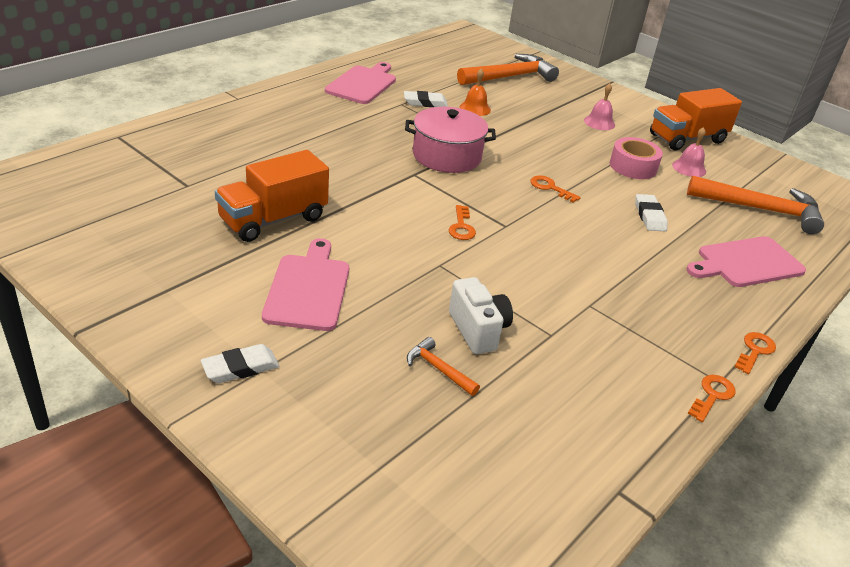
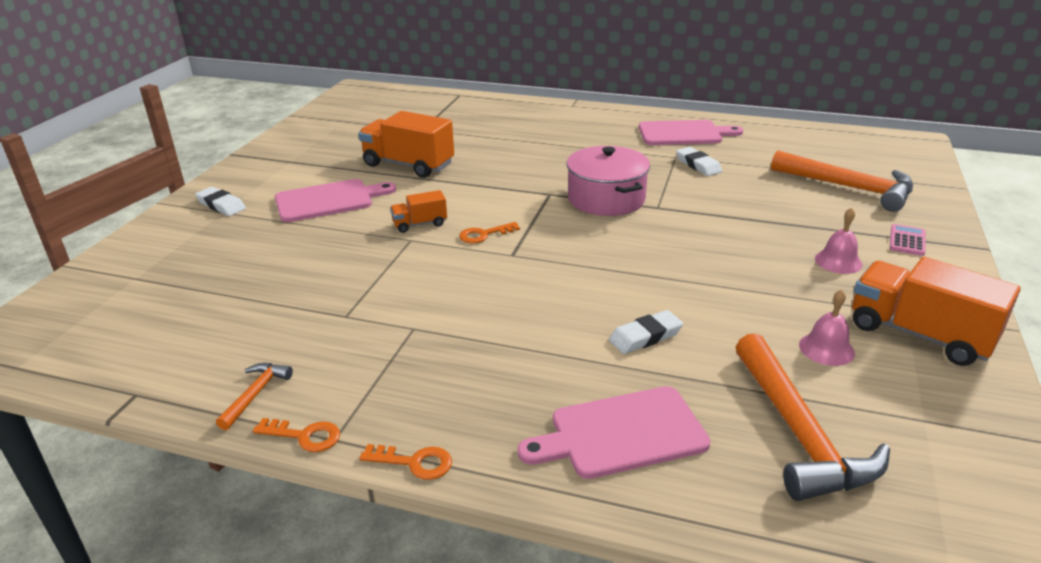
camera: 70 degrees right, 5 degrees down
orange hammer [407,337,480,396] -> orange hammer moved to [216,363,293,430]
white camera [449,277,513,354] -> none
orange bell [460,69,491,116] -> none
orange key [531,175,581,203] -> none
pink tape [610,137,663,179] -> none
pink cutting board [686,236,806,287] -> pink cutting board turned 60 degrees counterclockwise [518,386,711,479]
none -> orange truck [390,190,447,233]
none -> pink calculator [890,224,926,256]

